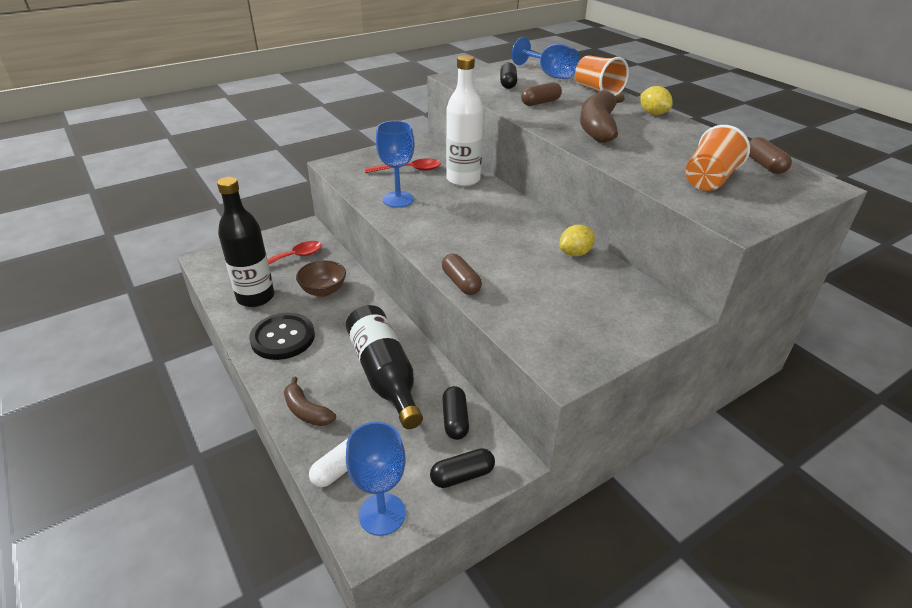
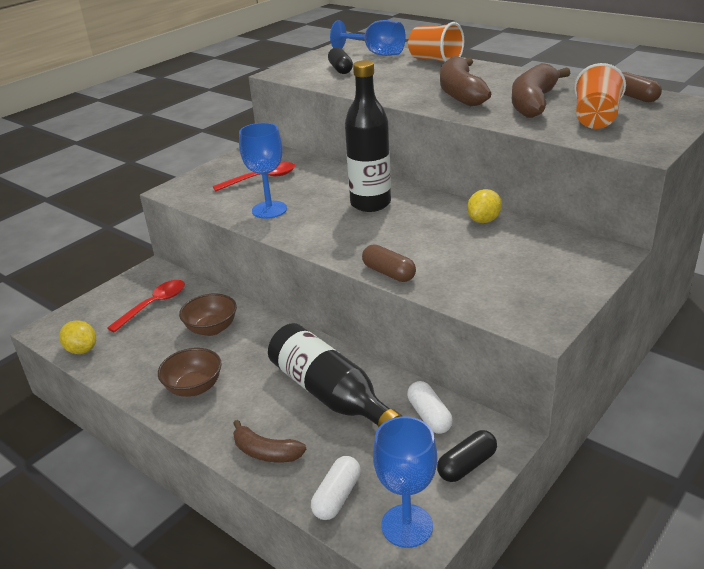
camera: 15 degrees left, 5 degrees down
black bottle [217,177,274,307] -> black bottle moved to [345,60,391,212]
black button [249,313,315,360] -> brown bowl [158,348,222,397]
black capsule [442,386,469,440] -> white capsule [407,381,453,434]
white bottle [446,55,483,186] -> none
brown capsule [521,82,562,106] -> none
yellow lemon [640,86,673,115] -> yellow lemon moved to [59,320,96,354]
none -> brown banana [512,63,570,118]

